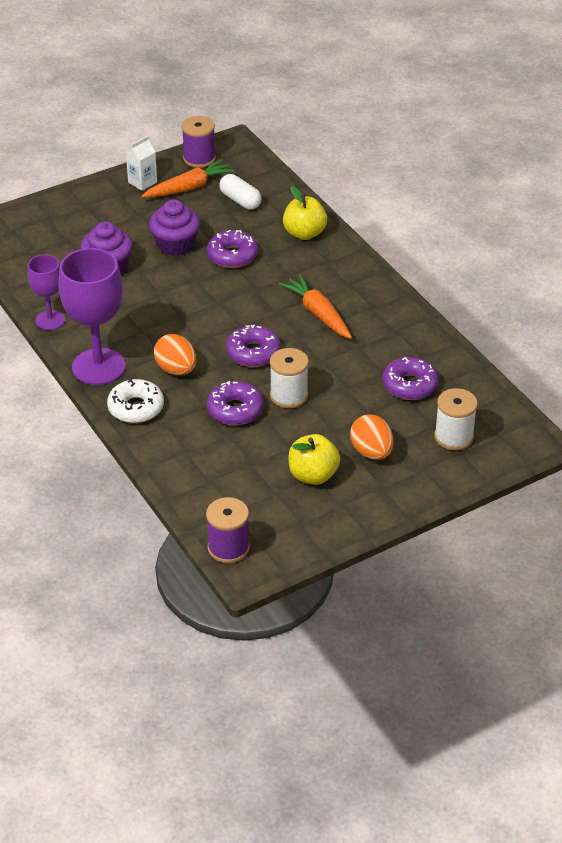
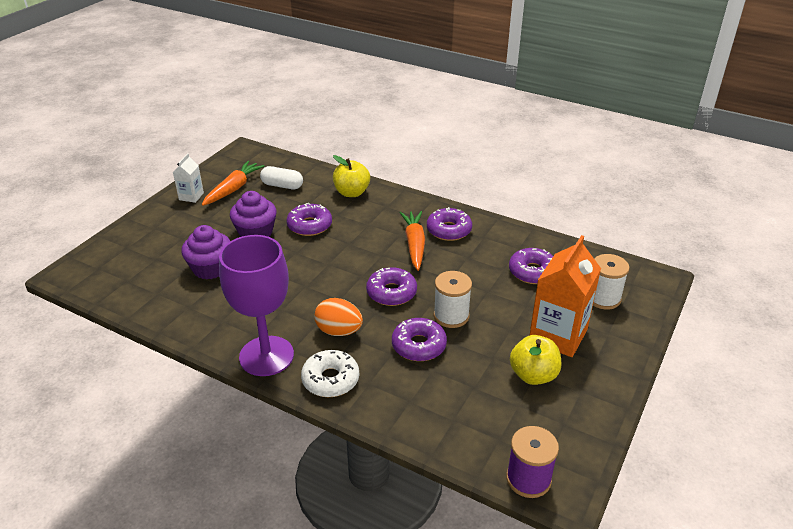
camera: 30 degrees left, 5 degrees down
purple goblet [27,254,65,330] -> none
purple spool [182,116,216,168] -> none
orange carrot [279,274,352,339] -> orange carrot turned 60 degrees clockwise [400,211,425,271]
orange egg [350,414,394,460] -> orange carton [529,235,601,357]
none -> purple donut [427,207,472,241]

